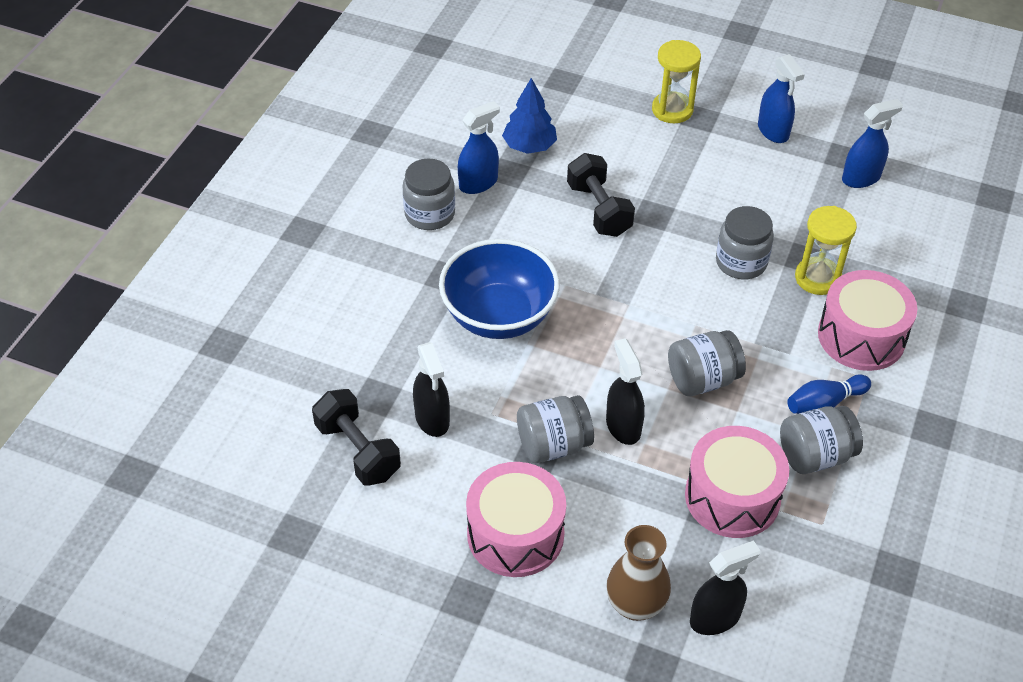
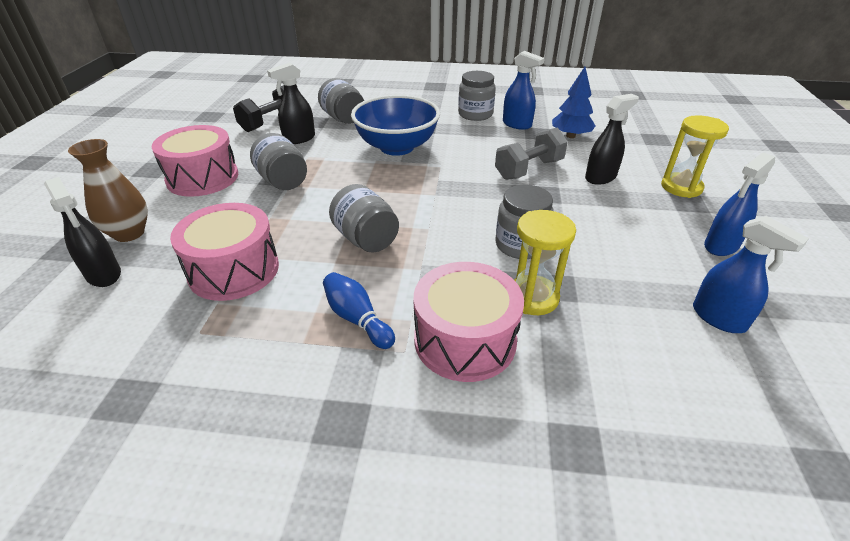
camera: 75 degrees right, 10 degrees down
black dumbbell [567,153,635,237] -> grey dumbbell [495,128,568,180]
black spray bottle [606,338,645,445] -> black spray bottle moved to [585,94,639,185]
grey jar [780,406,863,474] -> grey jar moved to [318,78,364,124]

